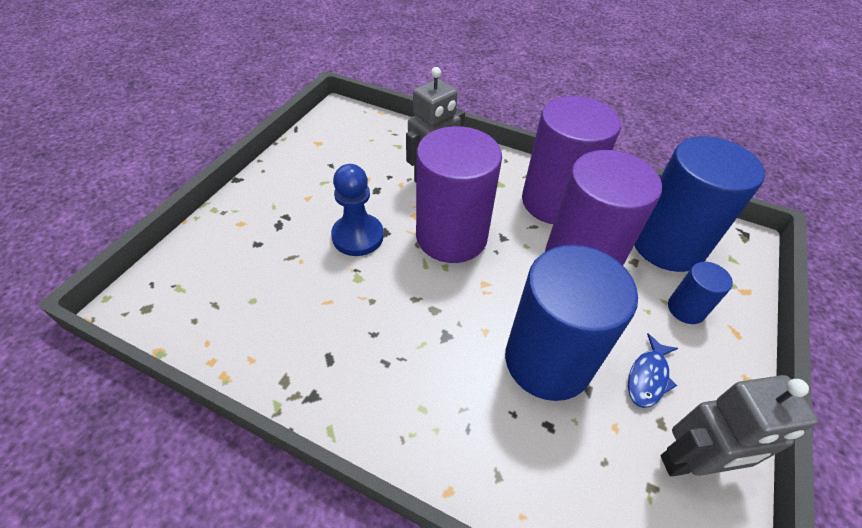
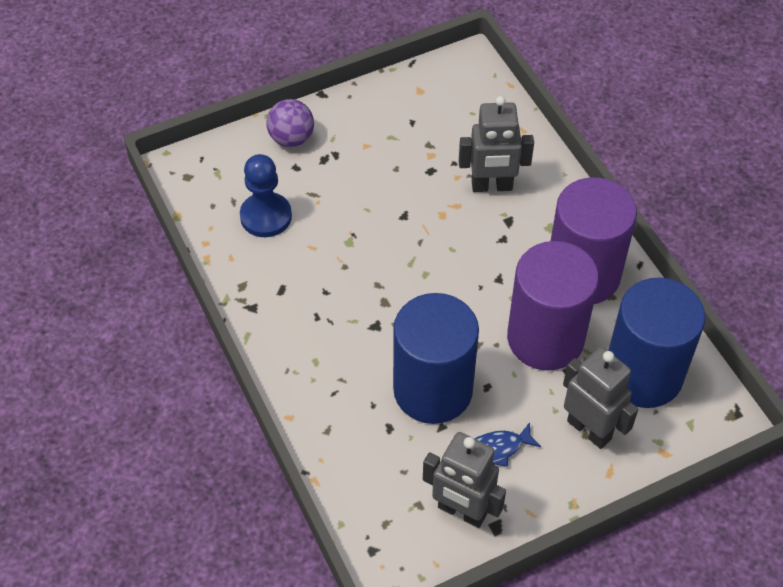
camera: 40 degrees right, 5 degrees up
blue pawn [331,164,384,256] -> blue pawn moved to [240,154,292,237]
purple cylinder [416,126,502,263] -> none
blue cylinder [668,262,733,324] -> grey robot [563,347,638,449]
none -> purple ball [267,99,314,147]

